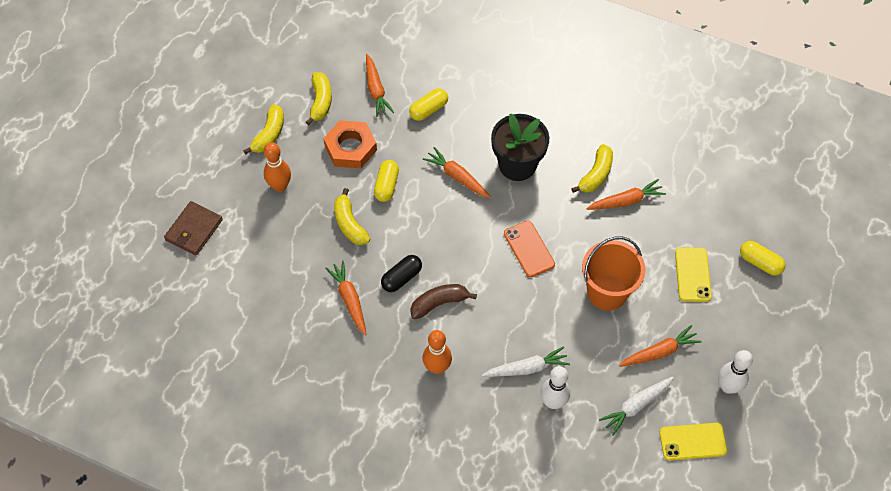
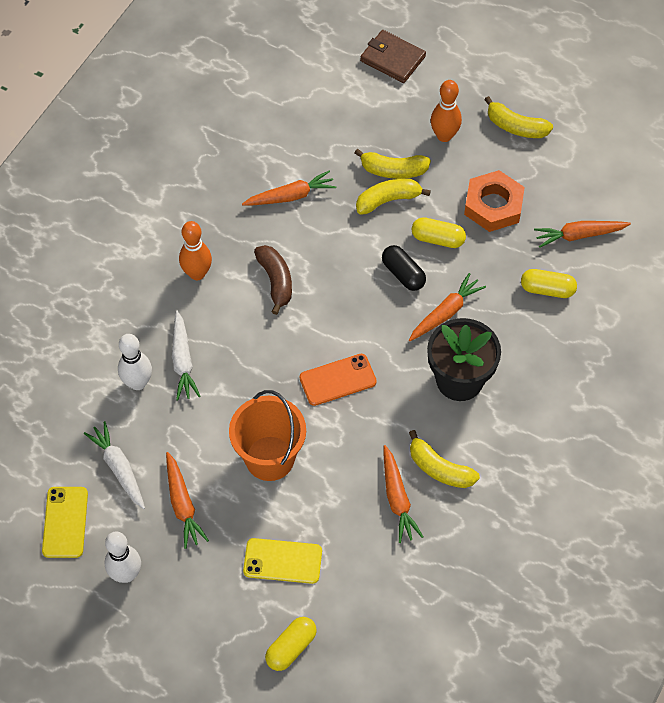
camera: 95 degrees right, 0 degrees up
yellow banana [306,72,332,125] -> yellow banana moved to [355,149,431,179]
black capsule [381,255,422,292] -> black capsule moved to [382,245,426,291]
yellow capsule [409,88,448,121] -> yellow capsule turned 45 degrees counterclockwise [521,269,577,298]

